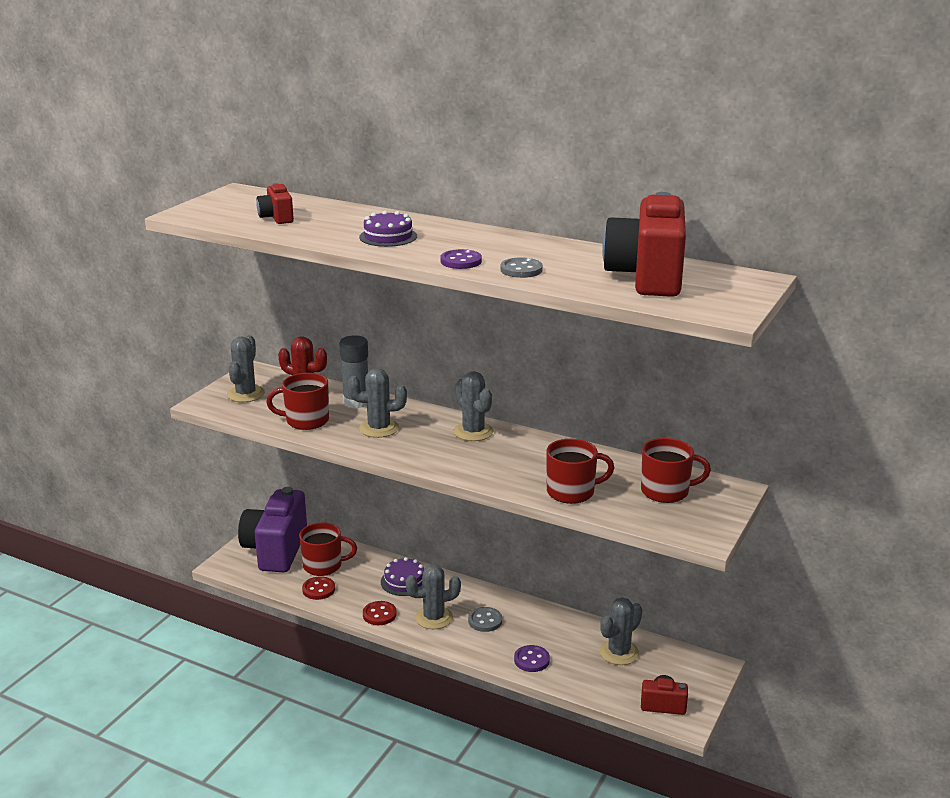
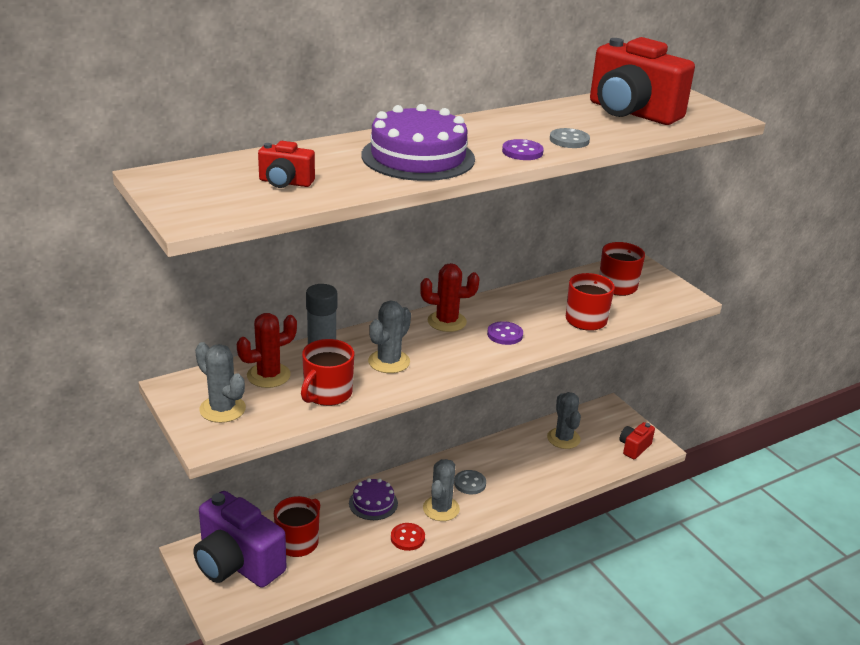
camera: 60 degrees left, 5 degrees up
red button [302,576,335,600] -> none
purple cake [359,211,417,247] -> purple cake [361,104,475,181], size x1.82
grey cactus [454,371,493,441] -> red cactus [420,263,479,332]
purple button [514,645,550,672] -> purple button moved to [487,321,523,345]

